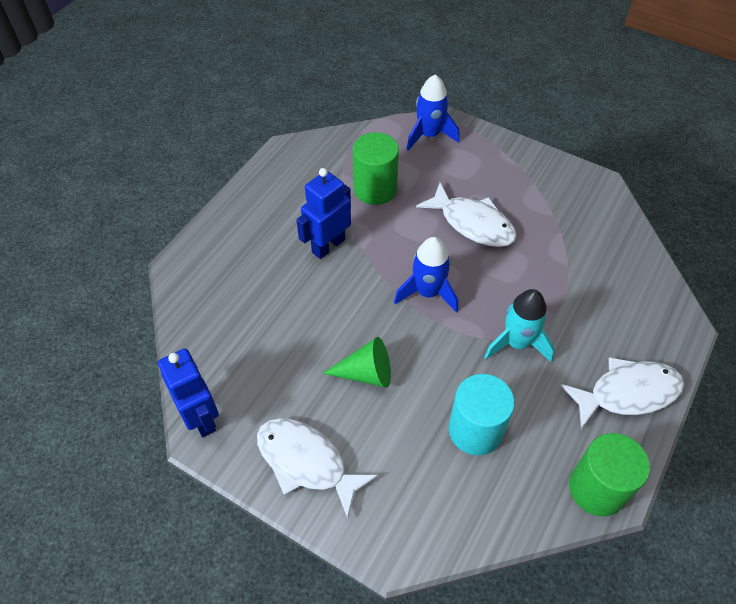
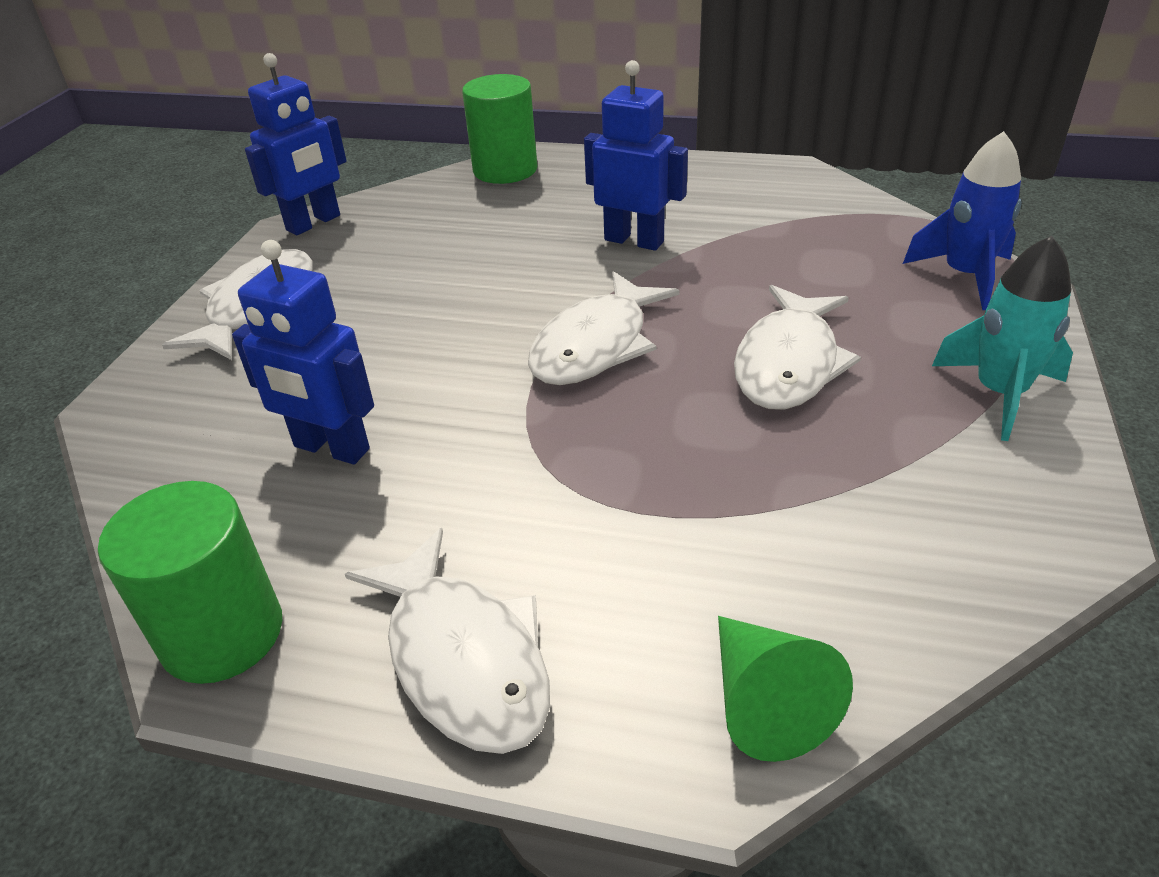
camera: 75 degrees right, 15 degrees down
green cone [323,337,391,388] -> green cone moved to [718,616,853,762]
green cylinder [353,132,399,205] -> green cylinder moved to [462,74,537,184]
blue rocket [394,237,458,313] -> white fish [528,271,679,385]
turquoise cylinder [449,374,515,455] -> blue robot [232,240,374,465]
turquoise rocket [485,289,554,362] -> turquoise rocket moved to [932,236,1073,441]

